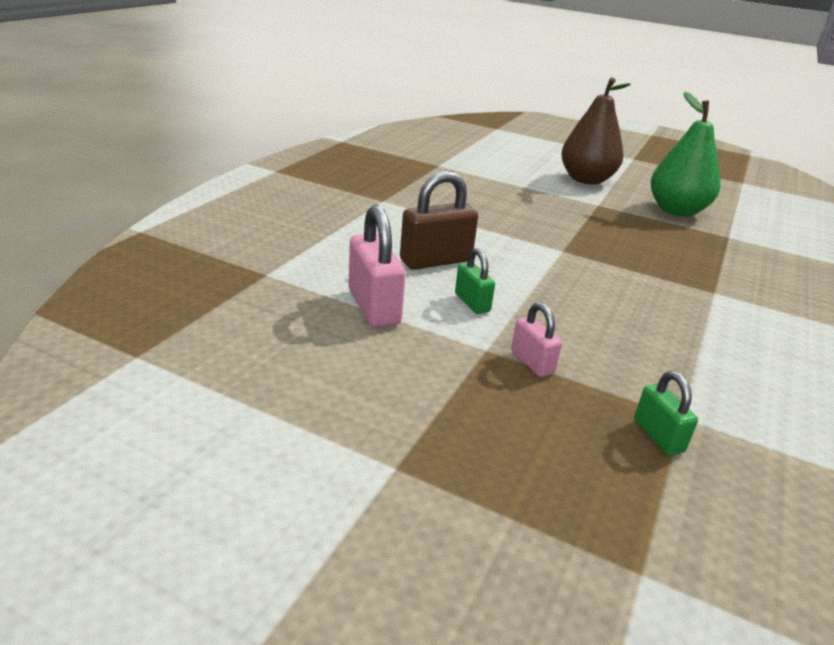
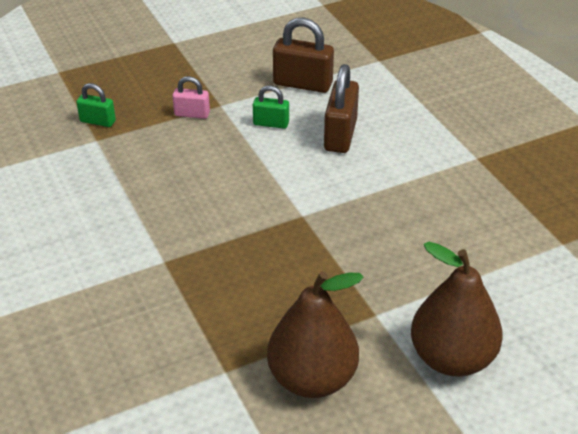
camera: 130 degrees right, 10 degrees up
pink padlock [349,205,406,328] -> brown padlock [273,18,334,93]
green pear [651,92,720,217] -> brown pear [267,271,364,398]

